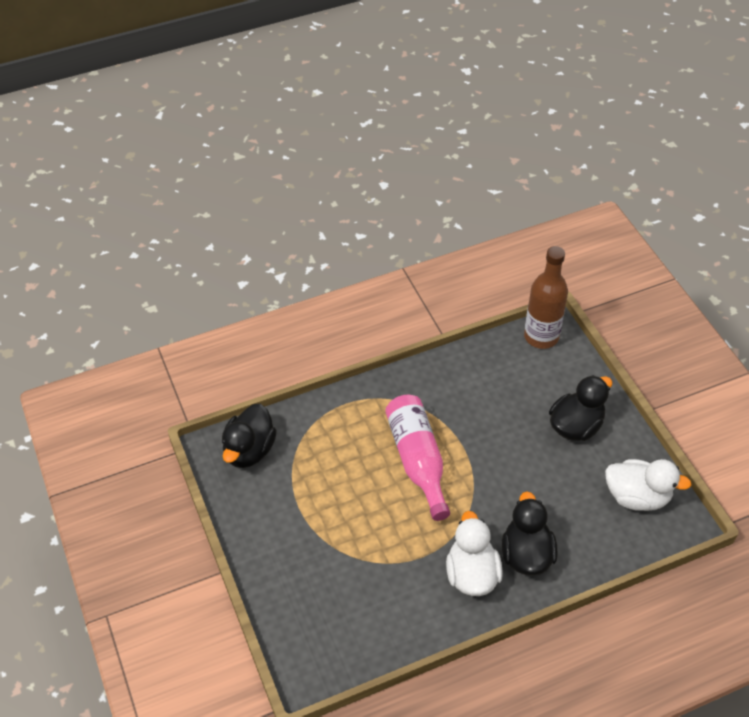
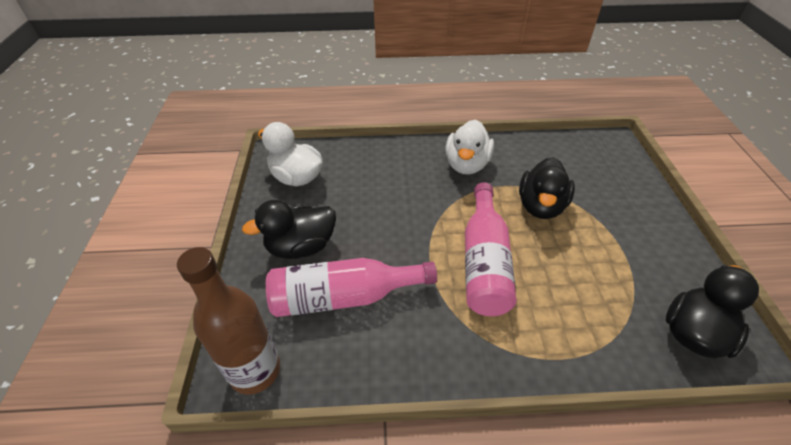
camera: 160 degrees left, 5 degrees down
black duck [502,491,557,576] -> black duck moved to [519,157,575,219]
none -> pink bottle [266,258,437,317]

